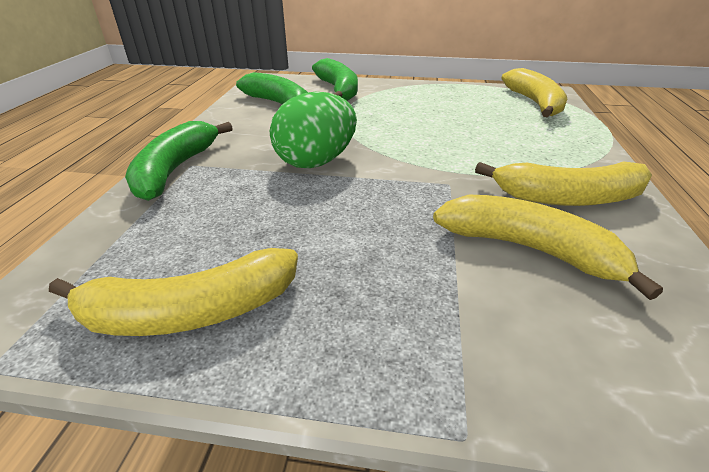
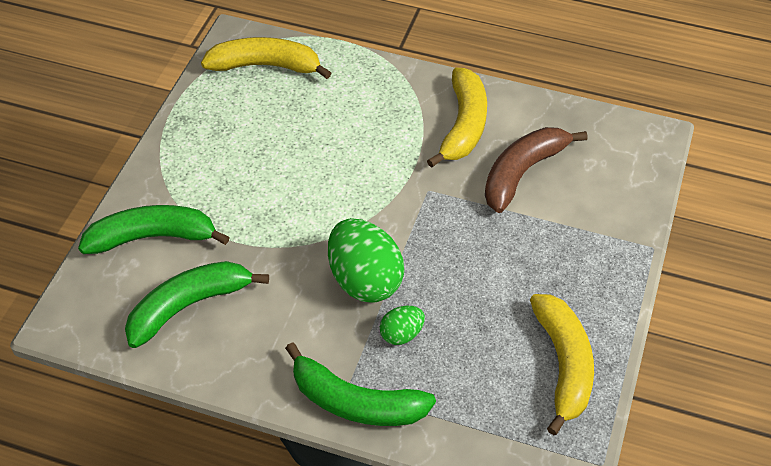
camera: 80 degrees left, 15 degrees up
yellow banana [433,195,663,300] -> brown banana [485,127,588,213]
none -> green egg [380,306,425,345]

